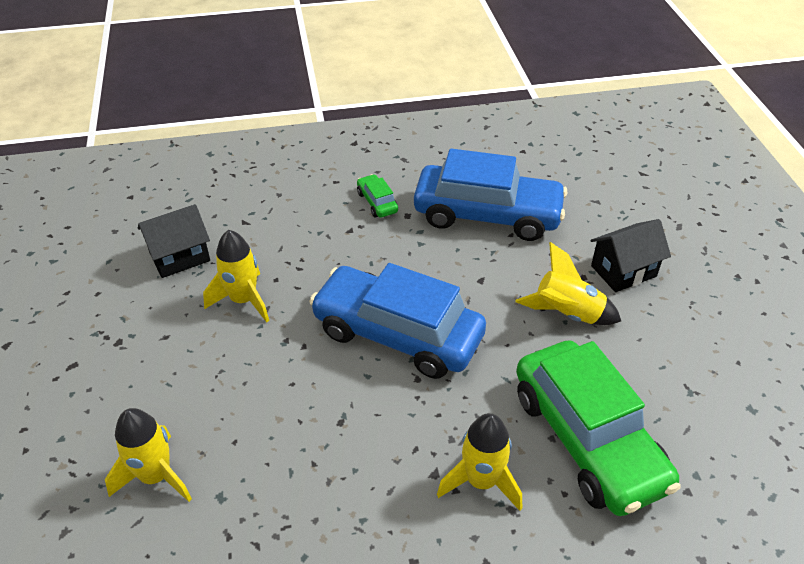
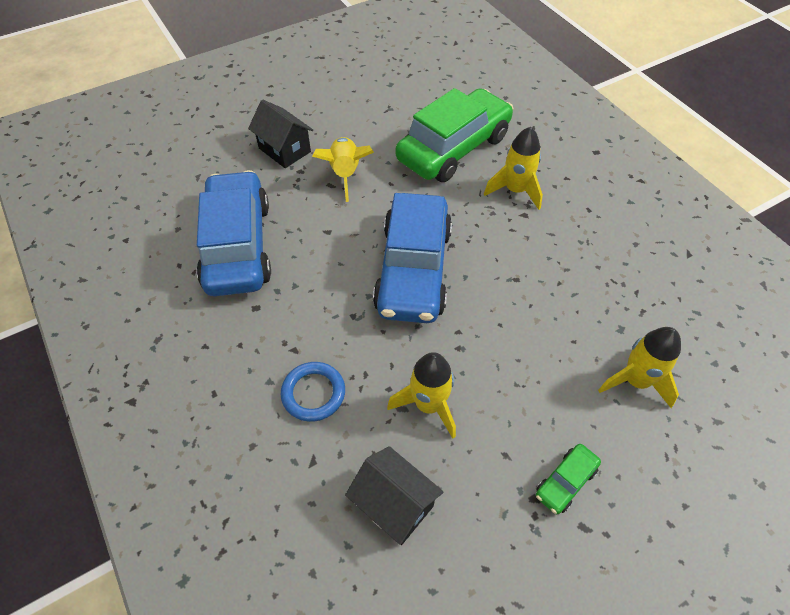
camera: 110 degrees left, 10 degrees up
green car [357,174,398,218] -> green car moved to [536,444,601,514]
none -> blue ring [280,362,345,422]

